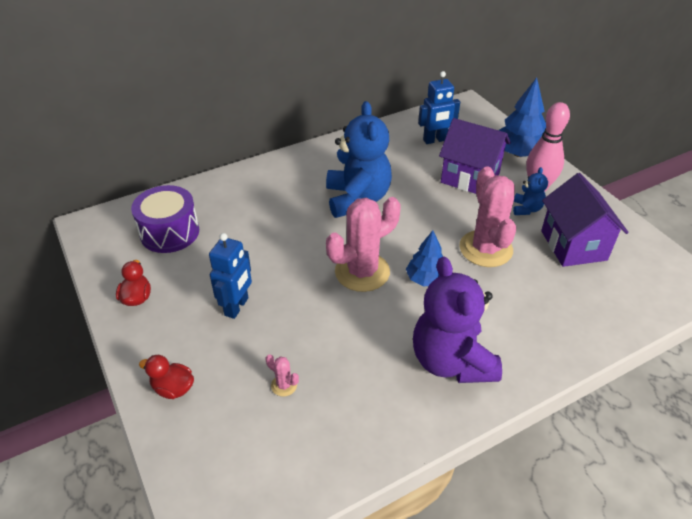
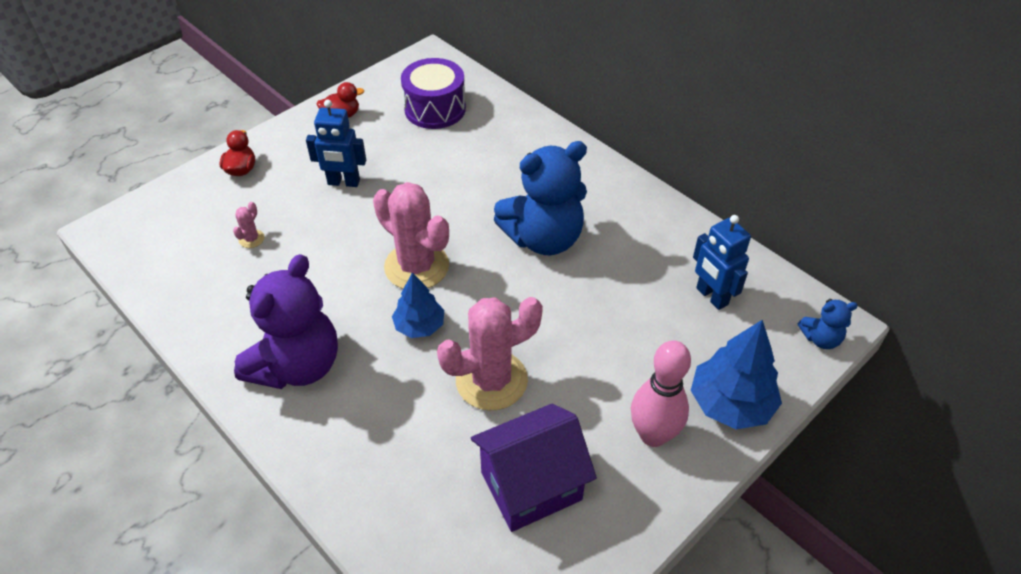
camera: 75 degrees right, 5 degrees up
purple teddy bear [413,257,502,383] -> purple teddy bear turned 150 degrees clockwise [234,254,338,389]
purple house [439,118,511,194] -> none
blue teddy bear [513,167,548,215] -> blue teddy bear moved to [798,299,858,349]

